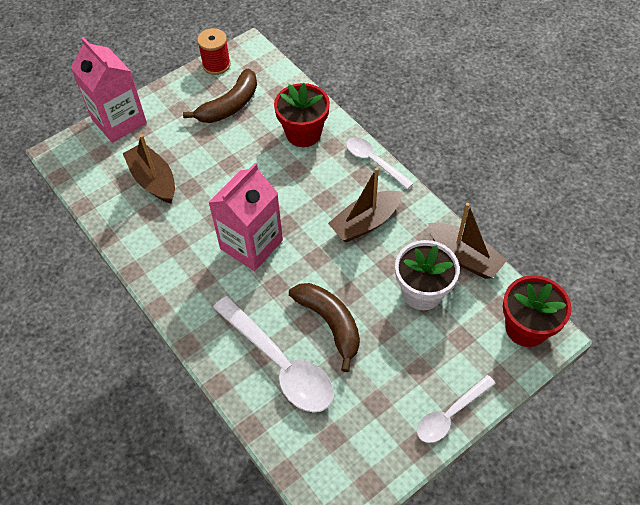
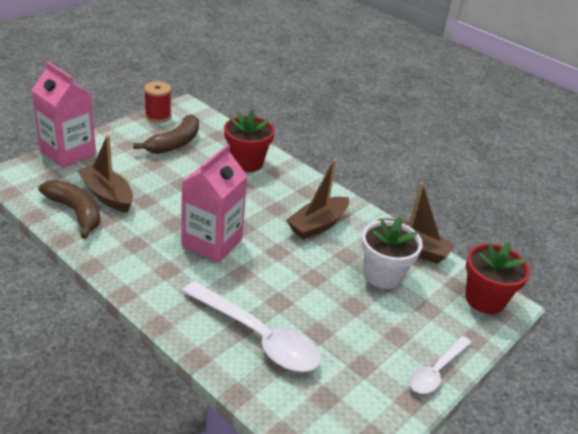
camera: 15 degrees left, 20 degrees down
brown banana [289,283,360,372] -> brown banana moved to [38,180,100,239]
white spoon [346,137,414,189] -> none

